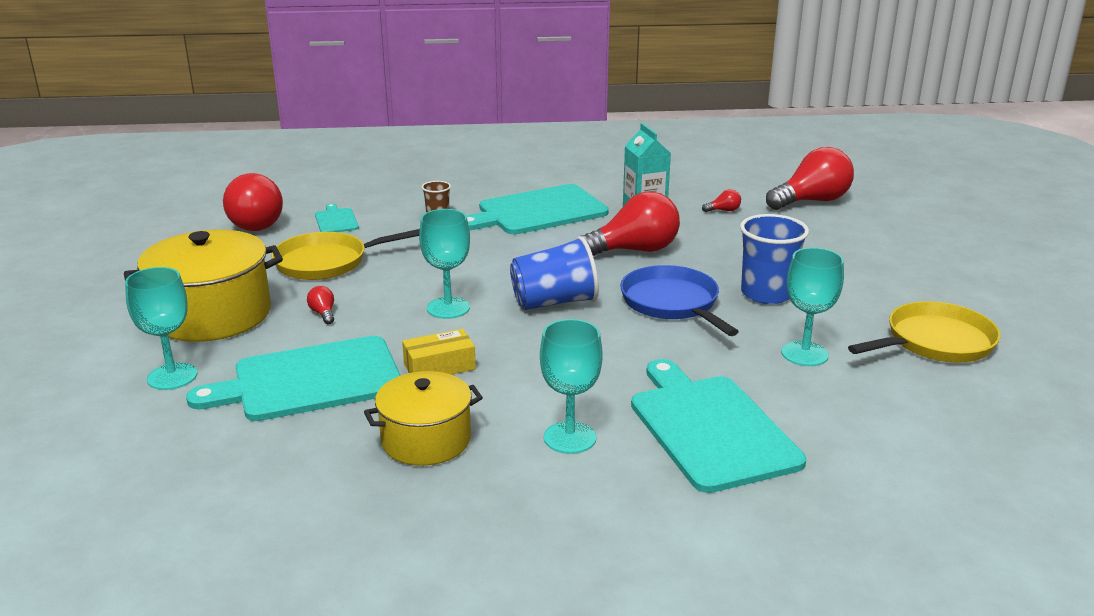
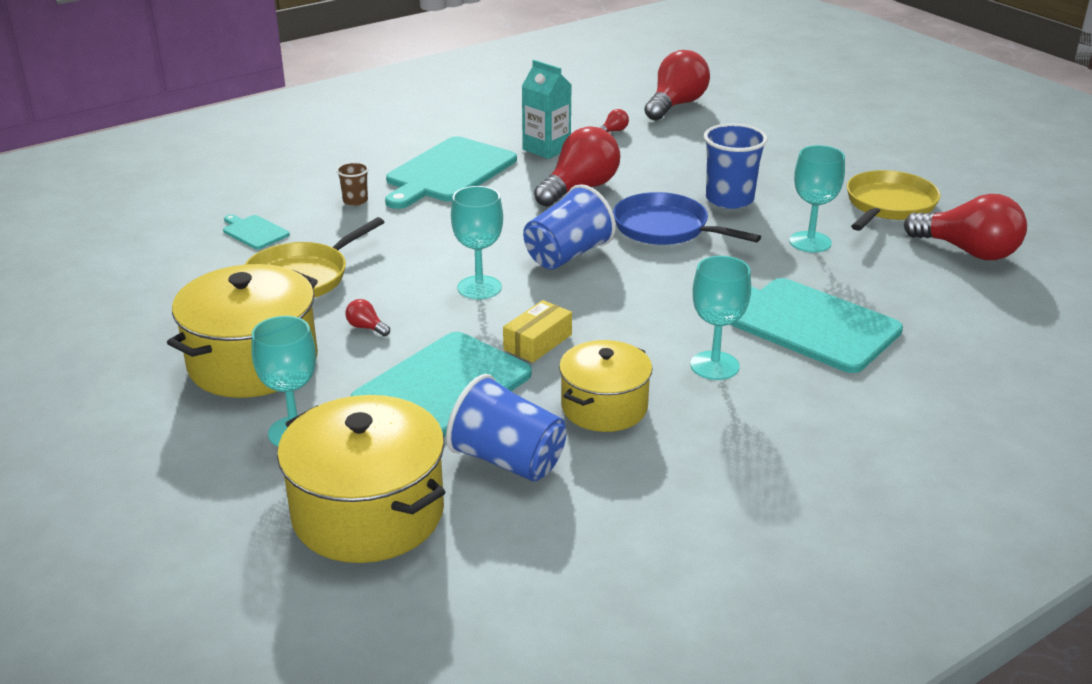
camera: 30 degrees left, 5 degrees up
red light bulb [223,173,283,231] -> red light bulb moved to [904,194,1027,260]
none -> yellow pot [277,395,445,563]
none -> blue cup [446,374,566,481]

